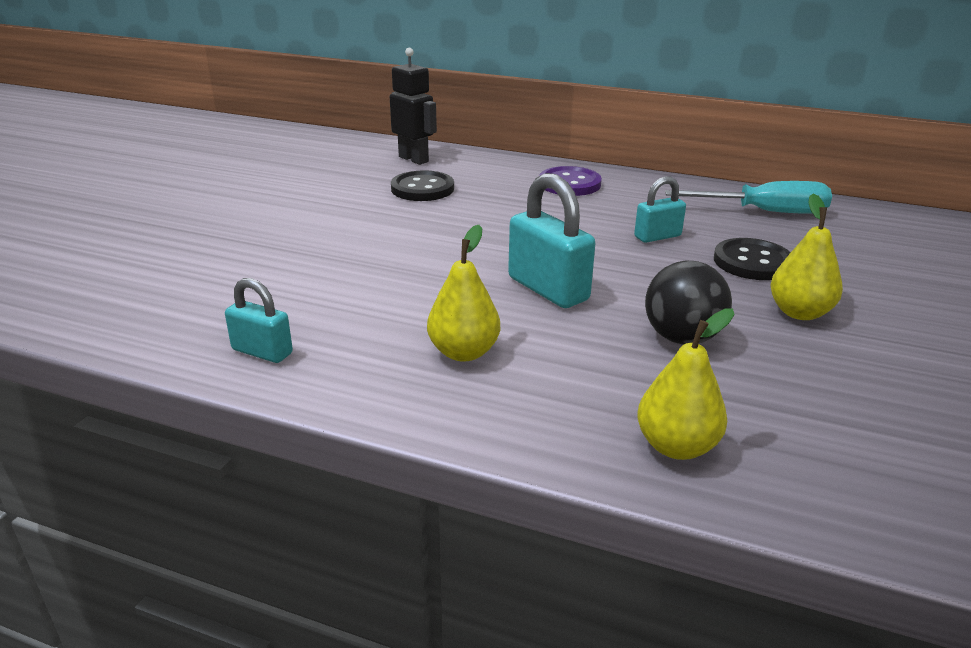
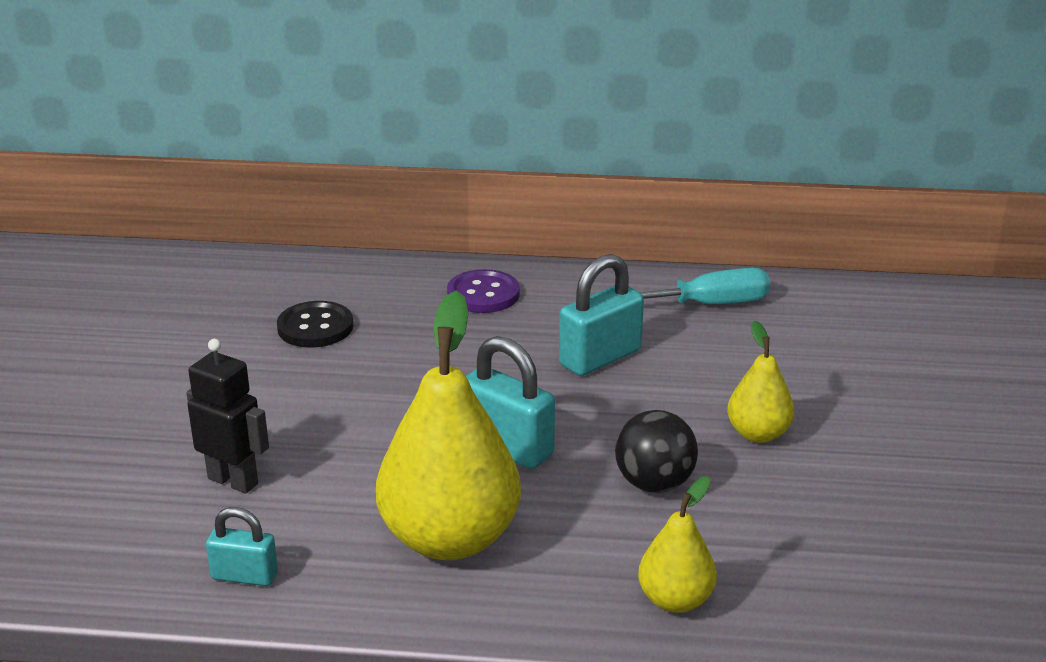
camera: 15 degrees left, 0 degrees up
black robot [390,48,437,165] -> black robot moved to [186,339,269,494]
yellow pear [427,225,500,362] -> yellow pear [376,291,521,560], size x1.95
turquoise padlock [634,176,686,243] -> turquoise padlock [559,254,644,376], size x1.67
black button [714,238,791,280] -> none

